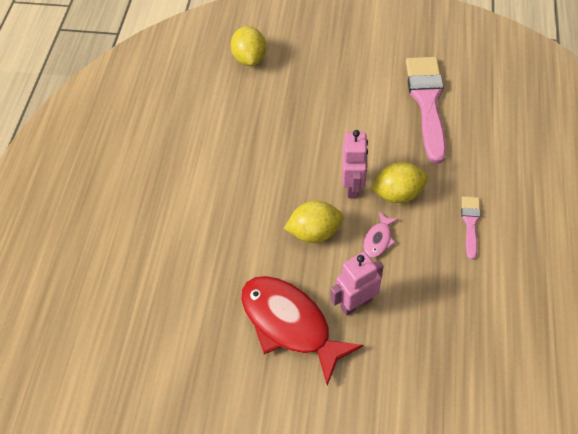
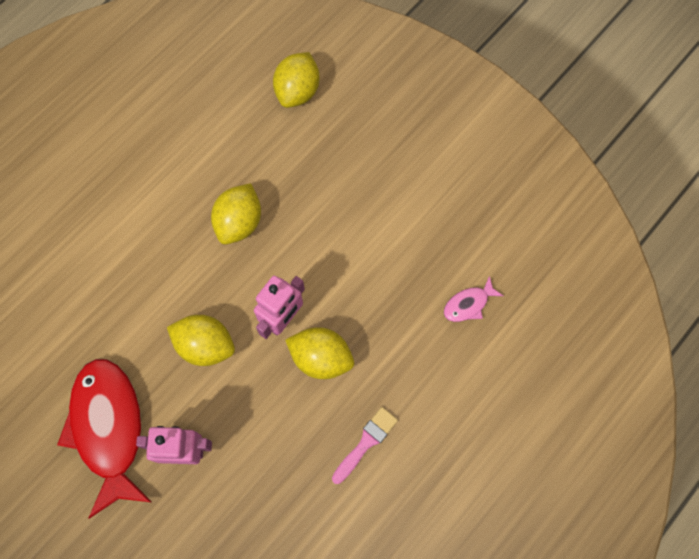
camera: 30 degrees right, 15 degrees up
pink fish [363,212,399,258] -> pink fish moved to [444,275,503,322]
pink brush [406,57,446,164] -> none
none -> yellow lemon [211,183,261,244]

